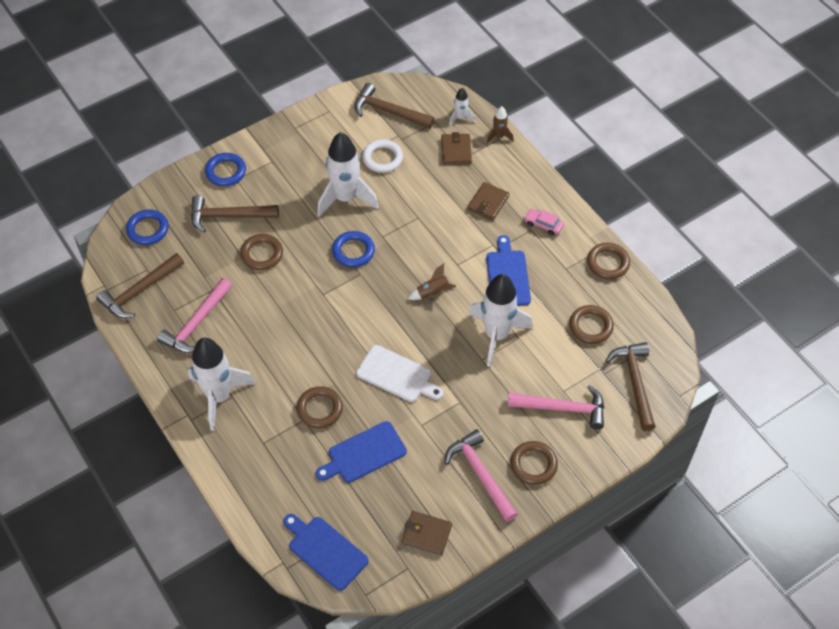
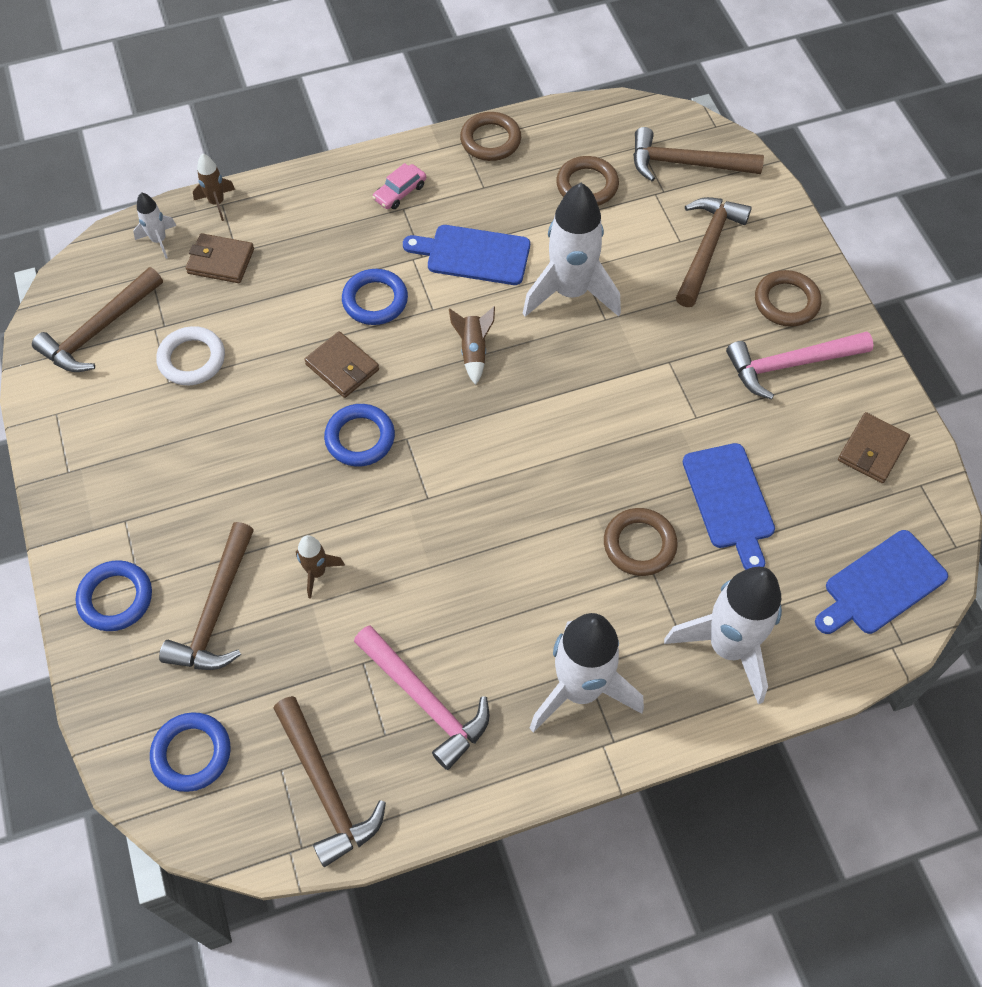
camera: 75 degrees left, 5 degrees up
brown ring [240,234,283,270] -> brown rocket [296,535,345,599]
white rocket [317,132,379,217] -> white rocket moved to [664,567,782,705]
white cutting board [356,345,444,402] -> none
brown wallet [467,182,510,221] -> brown wallet moved to [304,331,379,398]
pink hammer [508,385,604,429] -> brown hammer [676,197,752,307]
none -> blue ring [342,269,408,325]

